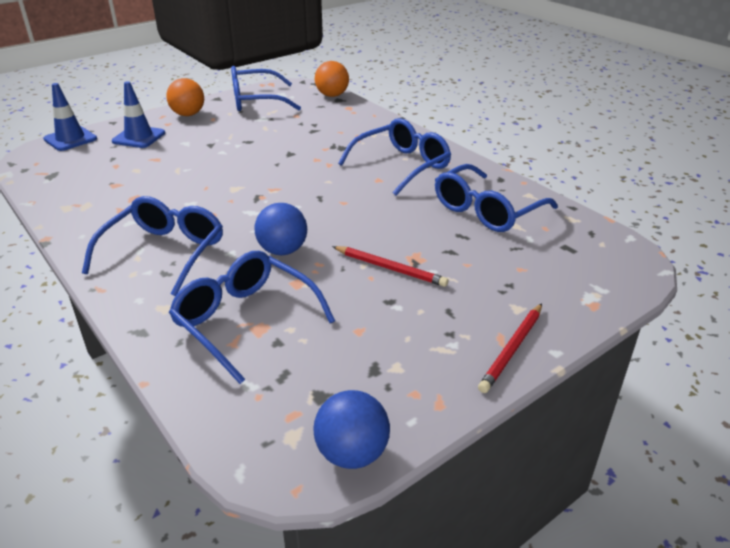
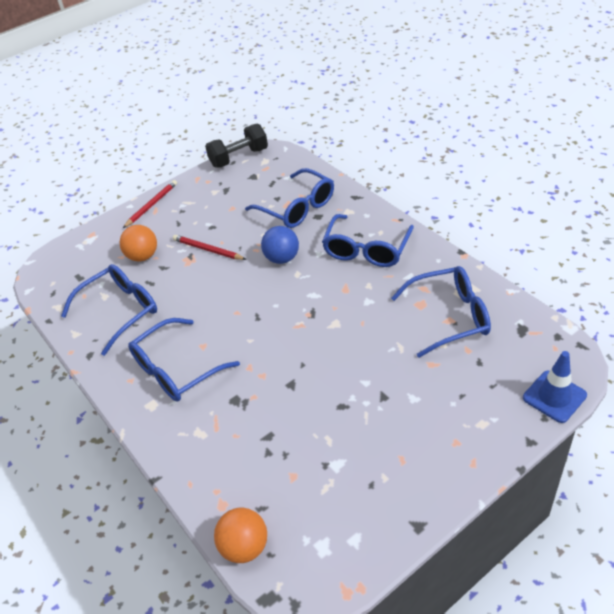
camera: 175 degrees left, 10 degrees up
blue traffic cone [112,81,165,148] -> none
orange ball [166,78,204,116] -> orange ball moved to [120,225,157,261]
blue glasses [231,66,301,111] -> blue glasses moved to [391,266,491,358]
blue ball [314,390,390,469] -> black dumbbell [205,124,268,168]

